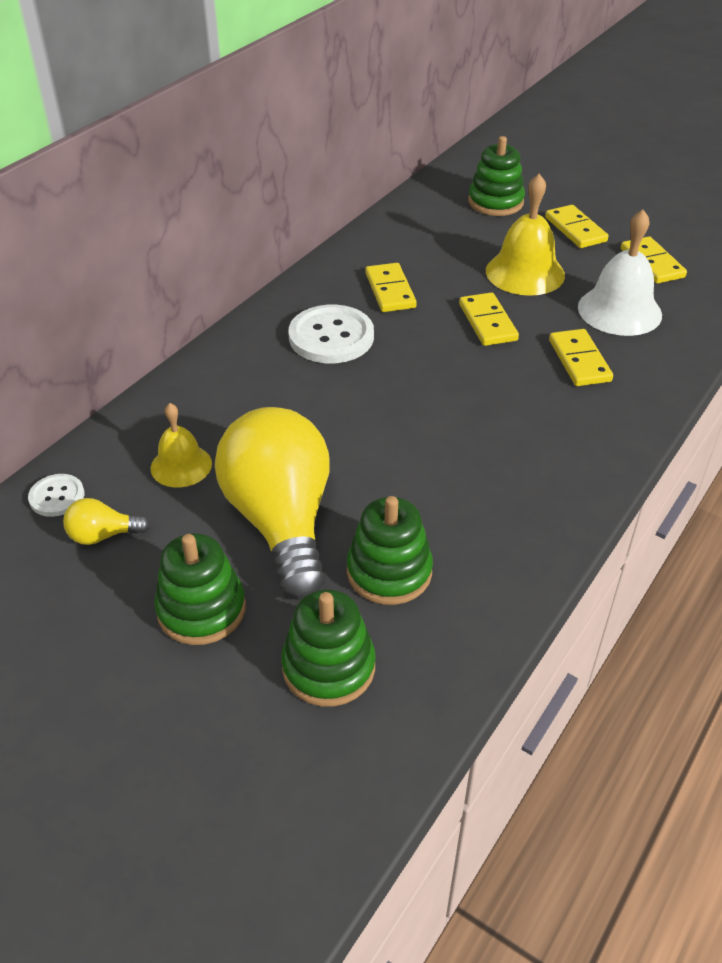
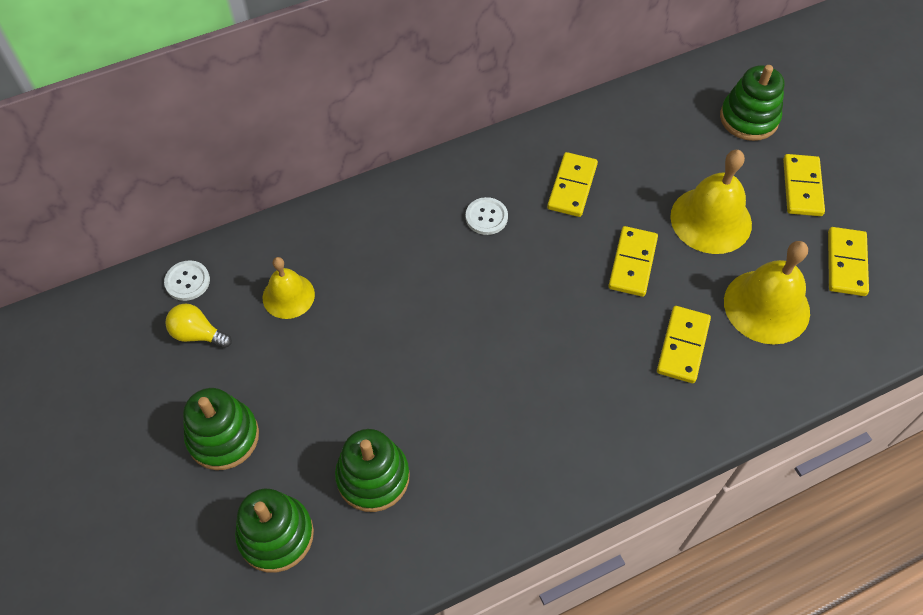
camera: 30 degrees right, 15 degrees up
yellow light bulb [215,407,330,600] -> none
white button [288,305,374,363] -> white button [466,197,508,235], size x0.53
white bell [578,210,662,336] -> yellow bell [724,241,810,345]

